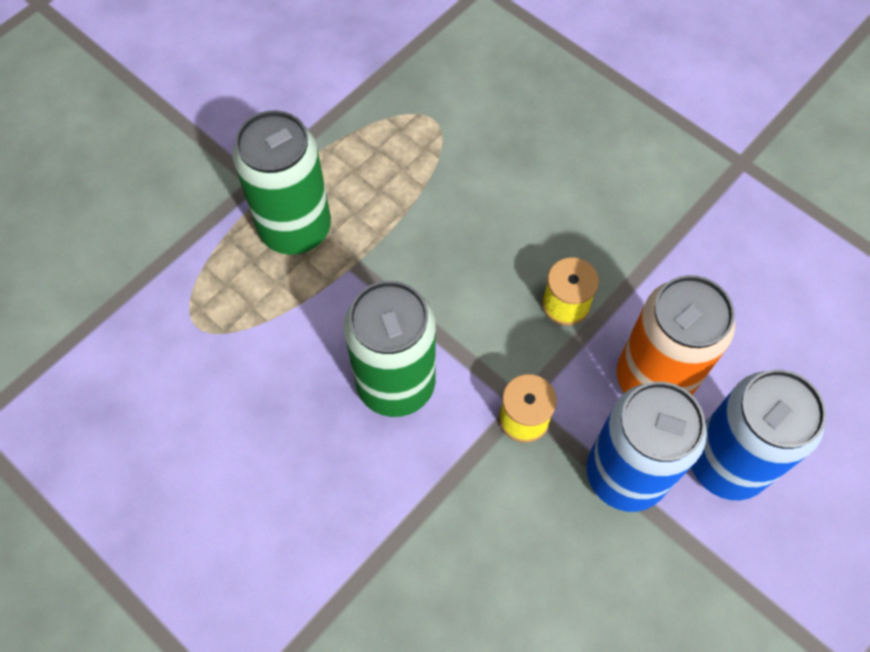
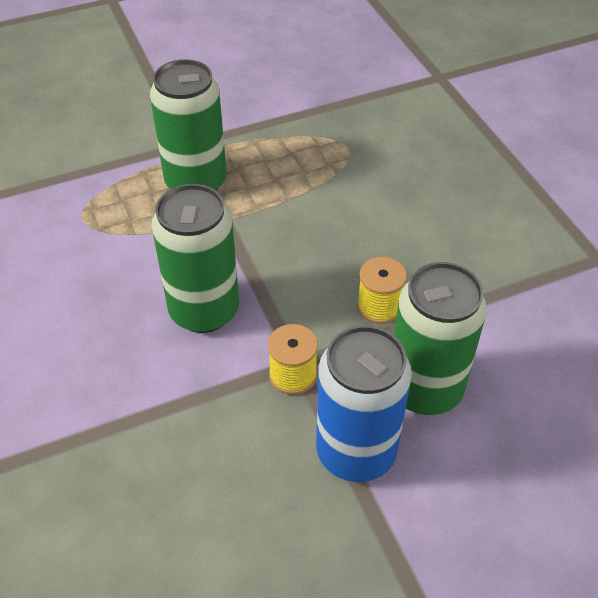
camera: 25 degrees right, 15 degrees down
orange can [617,275,735,395] -> green can [394,262,487,415]
blue can [691,369,826,500] -> none

